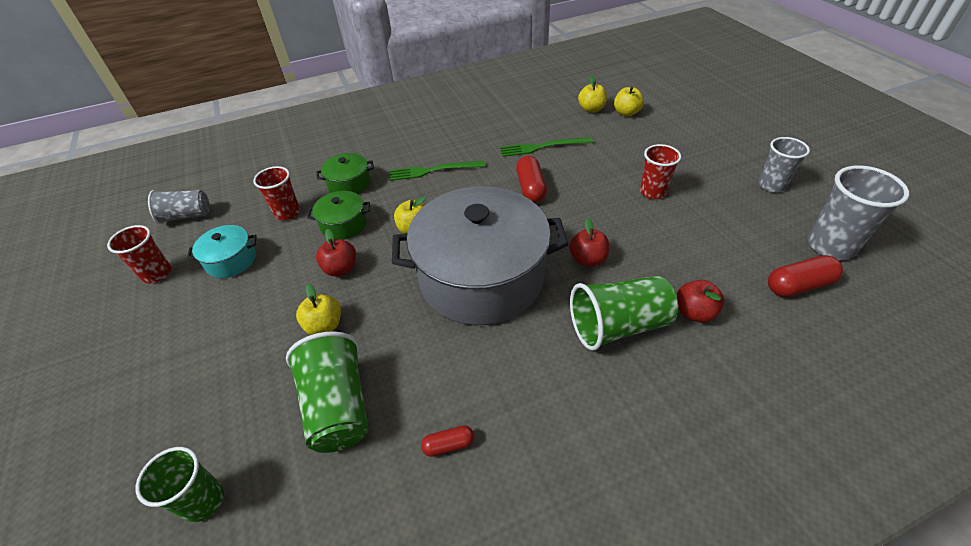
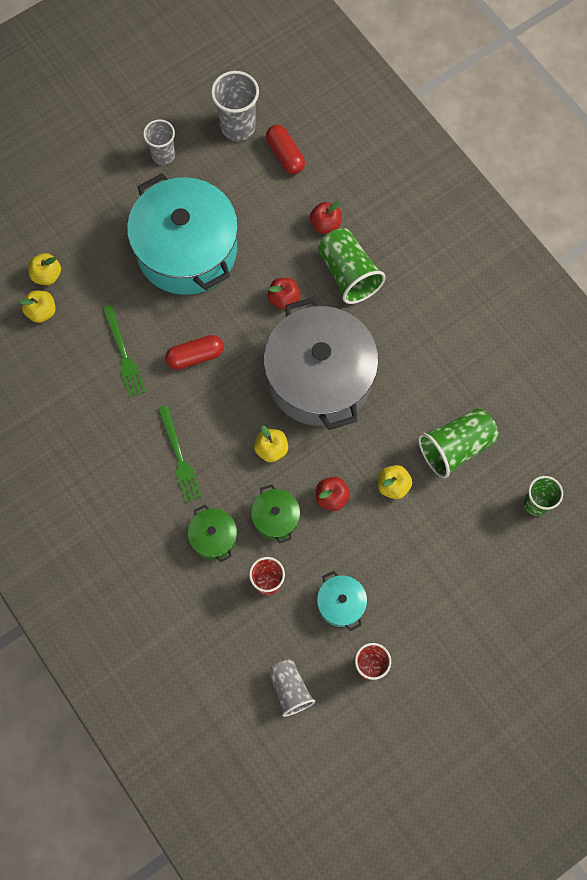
camera: 105 degrees left, 25 degrees up
red capsule [421,425,474,457] -> none
red cup [640,144,681,199] -> turquoise pot [127,173,238,295]

